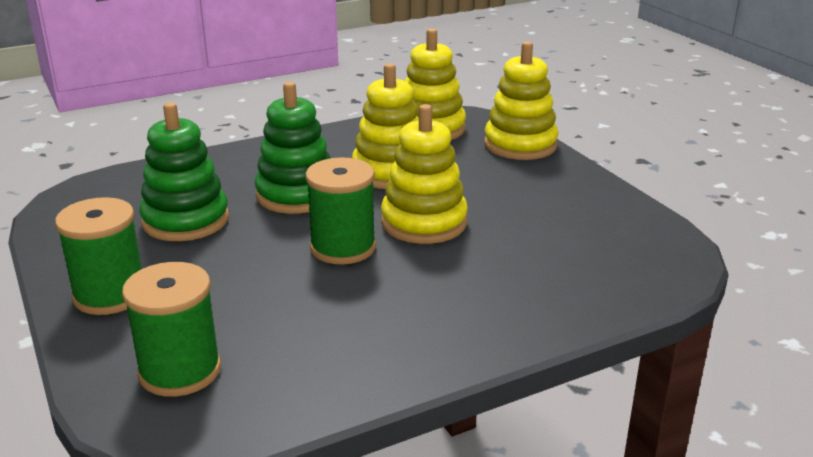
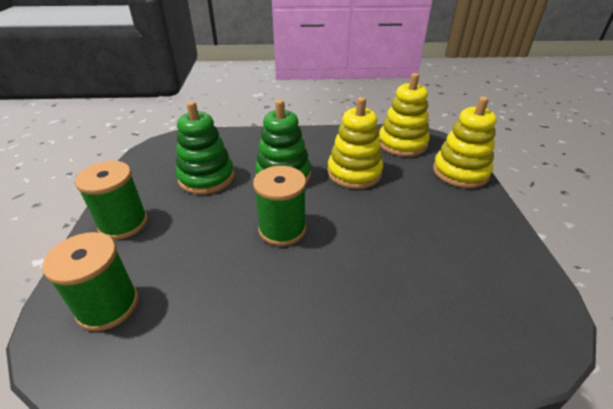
camera: 25 degrees right, 10 degrees up
yellow stacking toy [381,104,468,244] -> none

